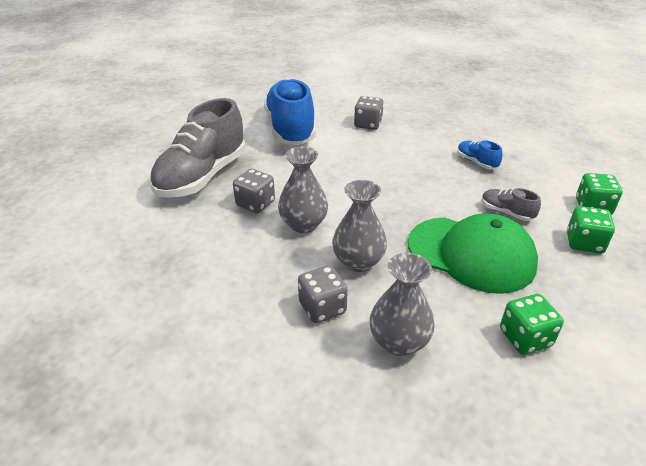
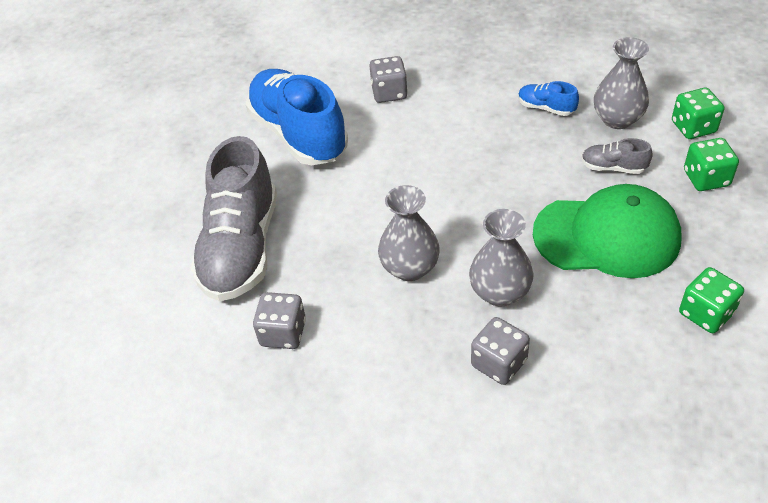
camera: 20 degrees left, 10 degrees up
grey dice [233,169,275,213] -> grey dice moved to [253,292,306,349]
grey vase [370,253,435,356] -> grey vase moved to [594,37,649,129]

